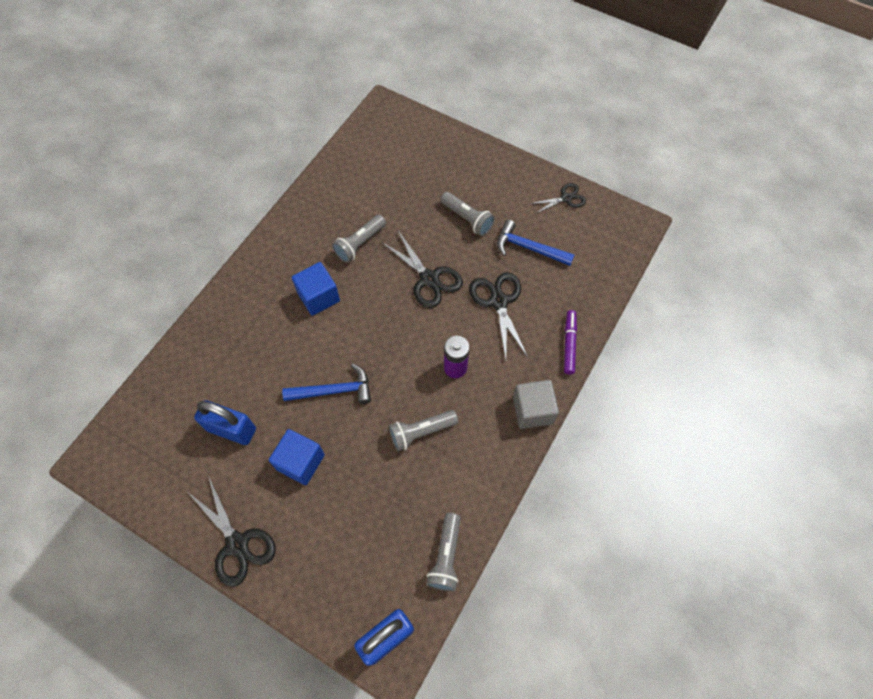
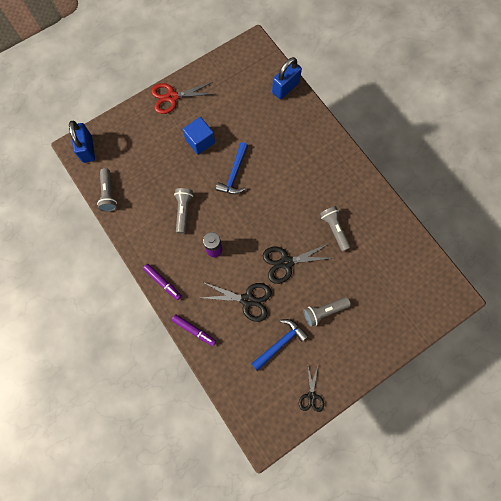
camera: 115 degrees right, 10 degrees up
black scissors [189,476,276,587] -> red scissors [151,82,214,114]
blue padlock [194,400,256,445] -> blue padlock moved to [272,57,302,99]
blue cube [292,262,340,316] -> none
grey flashlight [426,513,461,591] -> grey flashlight turned 135 degrees counterclockwise [97,168,117,212]
grey cube [513,380,559,429] -> purple marker [143,264,182,300]

